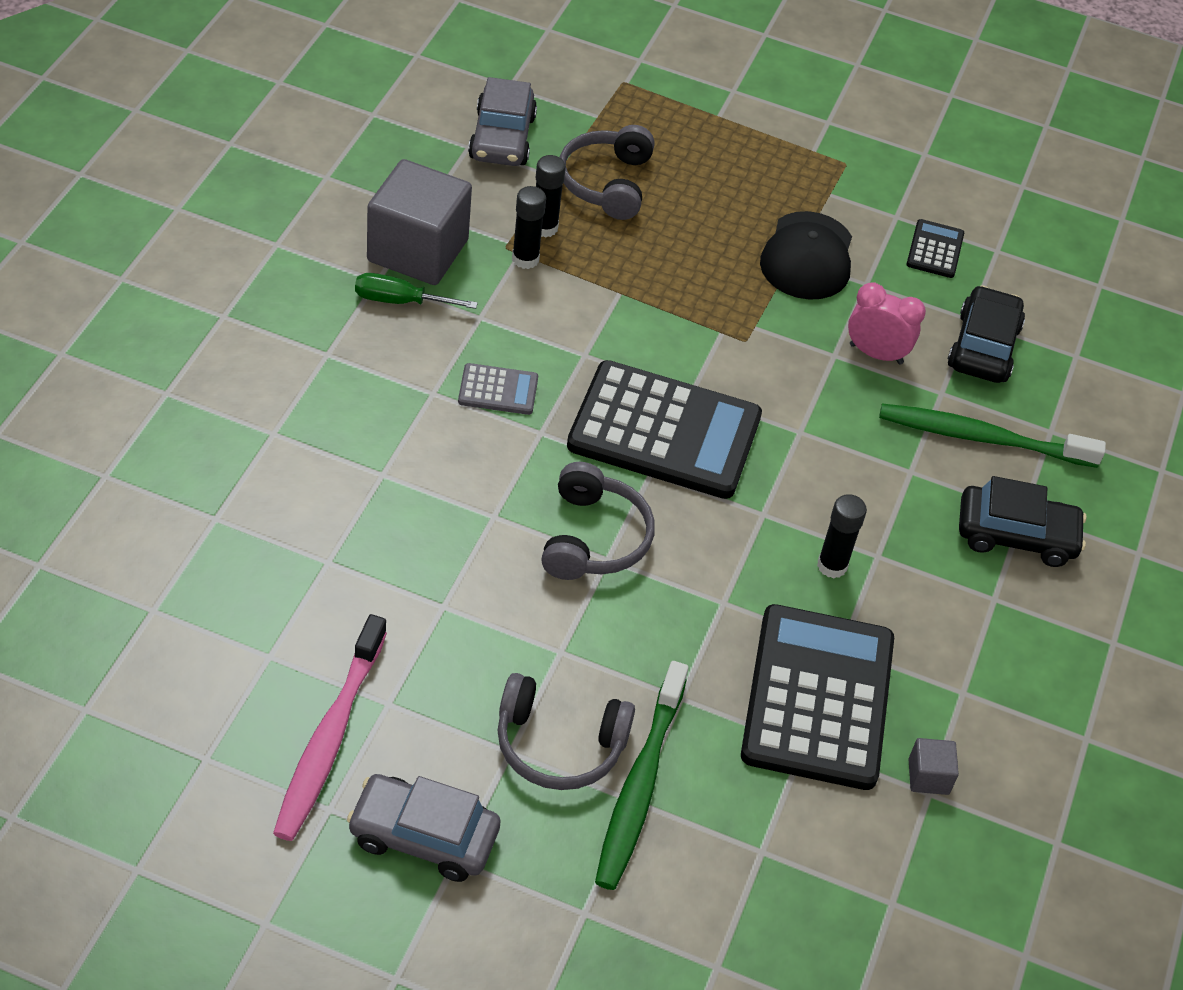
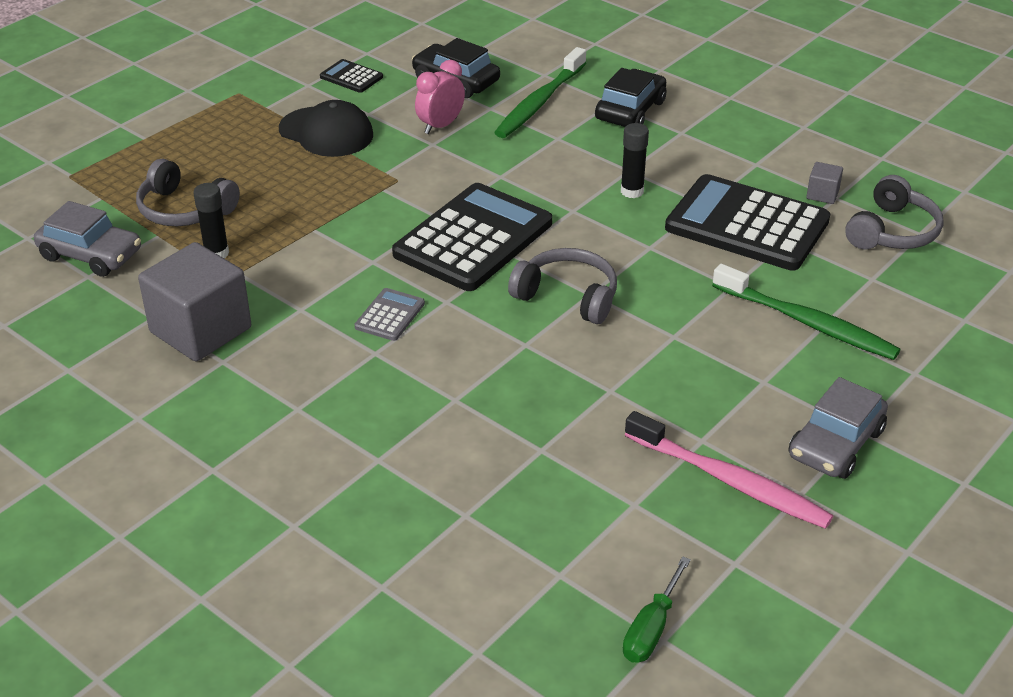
camera: 65 degrees left, 10 degrees down
green screwdriver [355,273,478,309] -> green screwdriver moved to [623,556,691,663]
grey headphones [497,673,635,790] -> grey headphones moved to [845,175,944,249]
black glue stick [512,186,546,269] -> none

